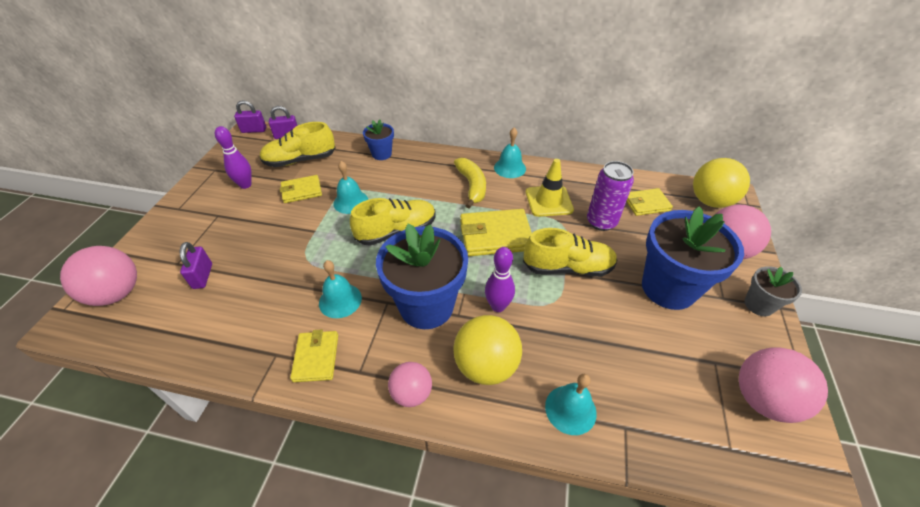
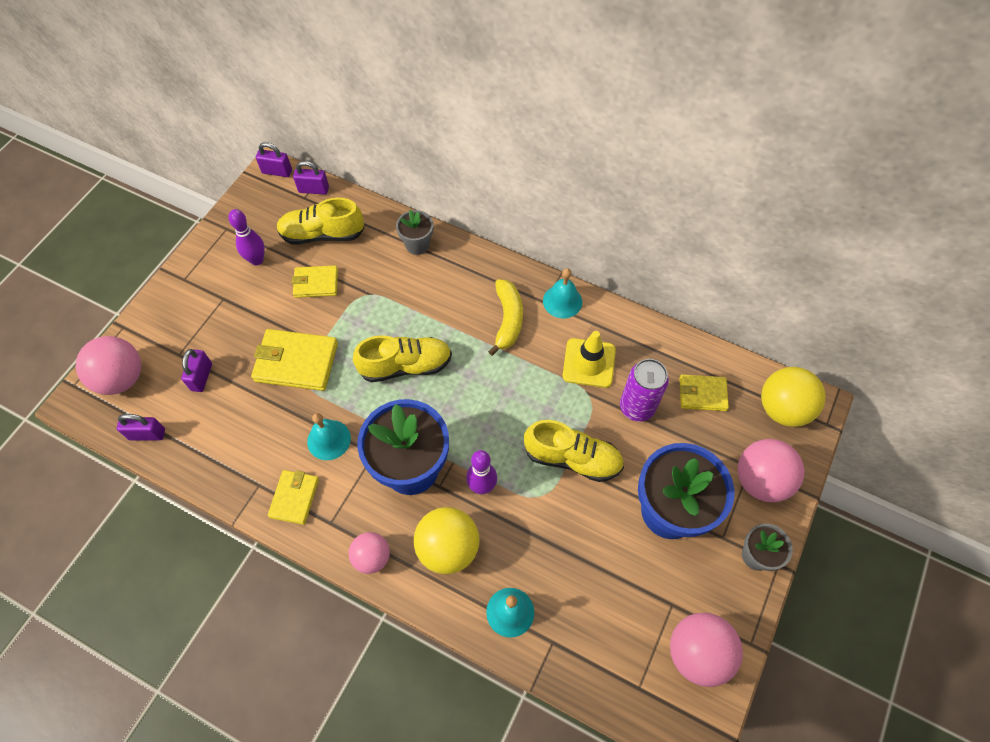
camera: 15 degrees right, 15 degrees up
turquoise bell [333,161,368,214] -> none
blue flower pot [363,119,394,160] -> grey flower pot [396,210,433,255]
yellow wallet [460,209,532,256] -> yellow wallet moved to [251,329,338,391]
none -> purple padlock [117,414,165,440]

